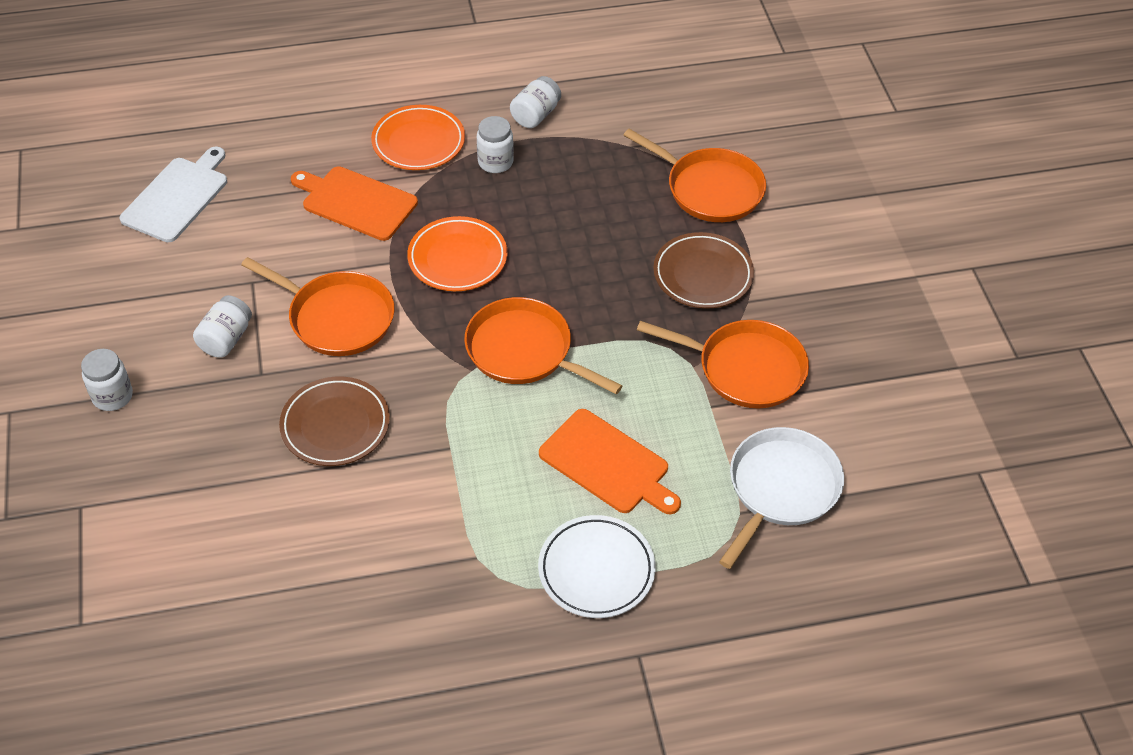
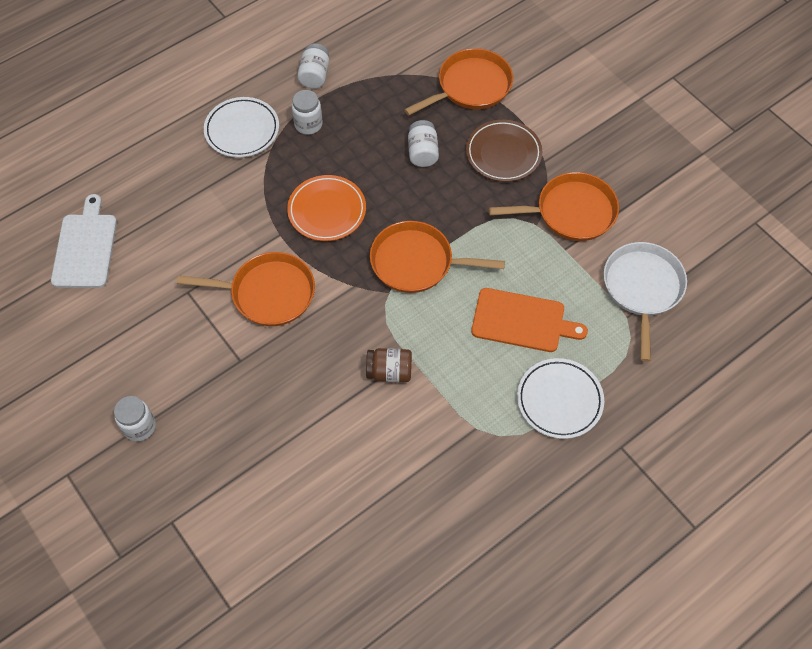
camera: 25 degrees left, 10 degrees up
white jar [193,295,252,357] -> white jar moved to [408,120,439,167]
brown plate [279,377,390,466] -> none
orange cutting board [291,166,418,241] -> none
orange plate [371,105,465,170] -> white plate [204,97,279,158]
orange pan [624,129,766,222] -> orange pan turned 45 degrees counterclockwise [404,48,513,116]
none -> brown jar [366,348,412,382]

